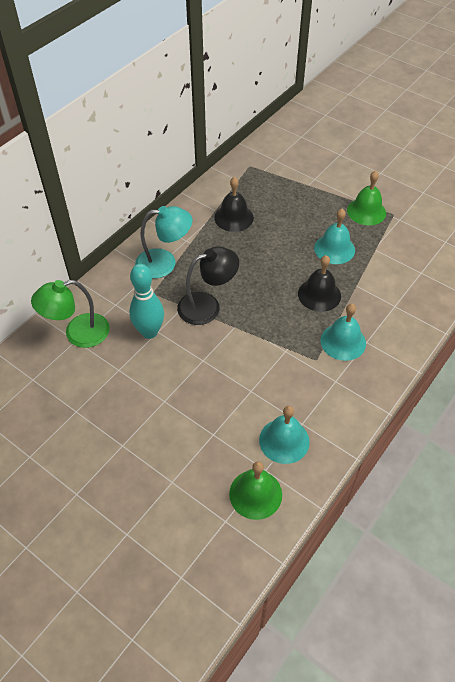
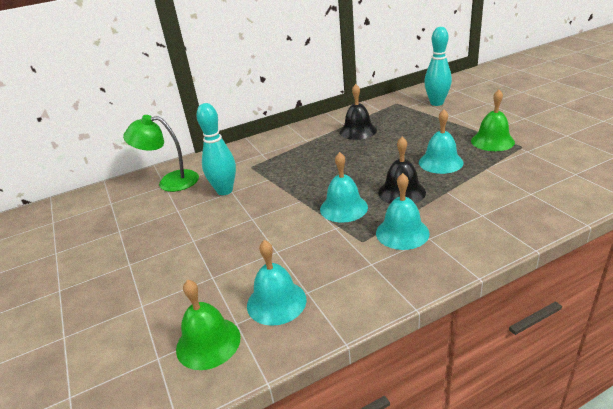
camera: 30 degrees right, 20 degrees down
turquoise lamp [135,206,192,278] -> none
black lamp [177,246,239,325] -> none
none -> turquoise bell [320,152,368,223]
none -> turquoise bowling pin [424,27,452,106]

